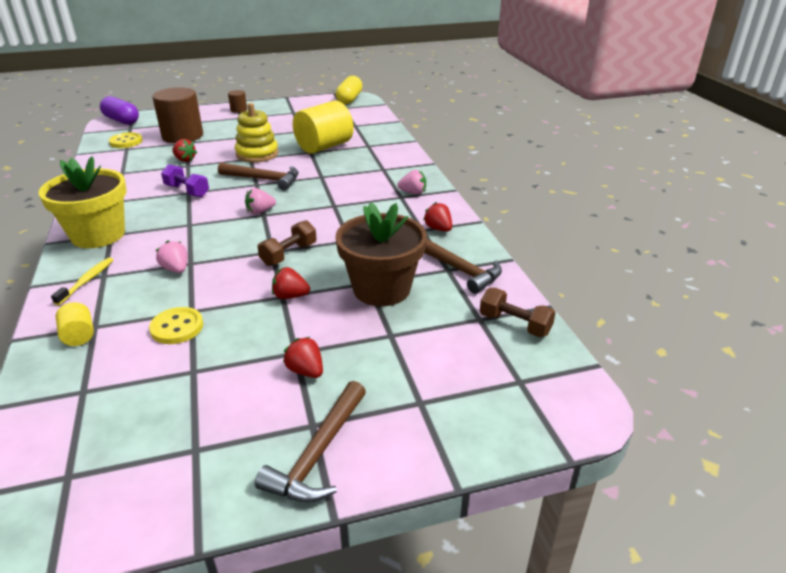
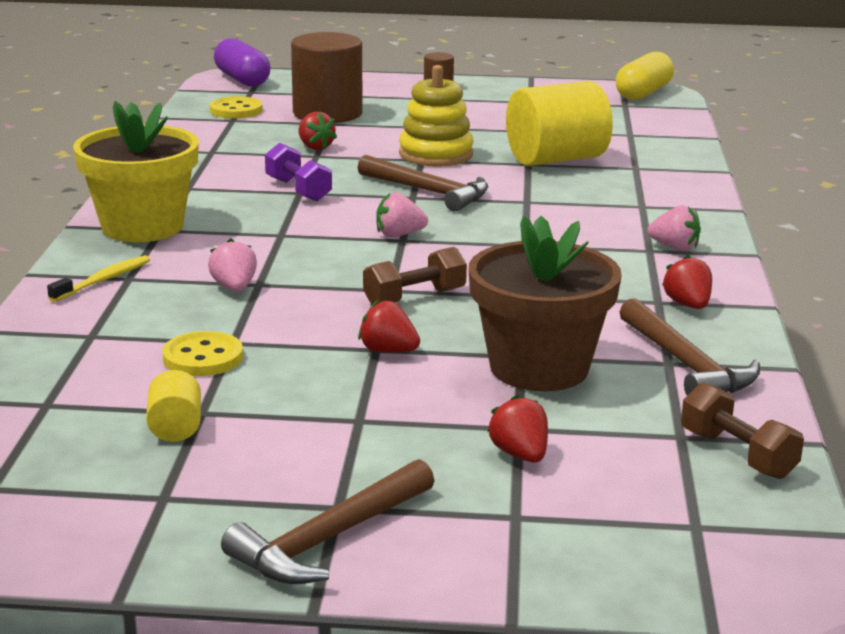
camera: 20 degrees right, 10 degrees down
yellow cylinder [56,302,94,346] -> yellow cylinder moved to [146,370,201,442]
red strawberry [283,337,323,378] -> red strawberry moved to [487,395,548,462]

